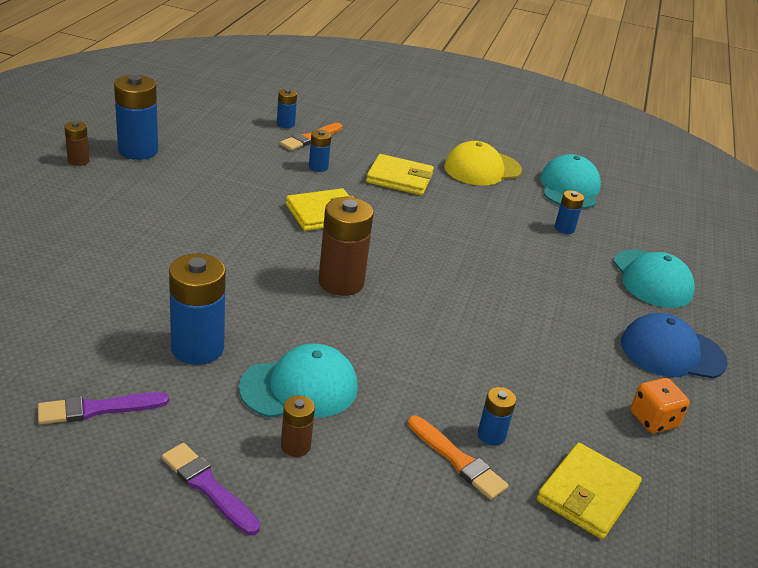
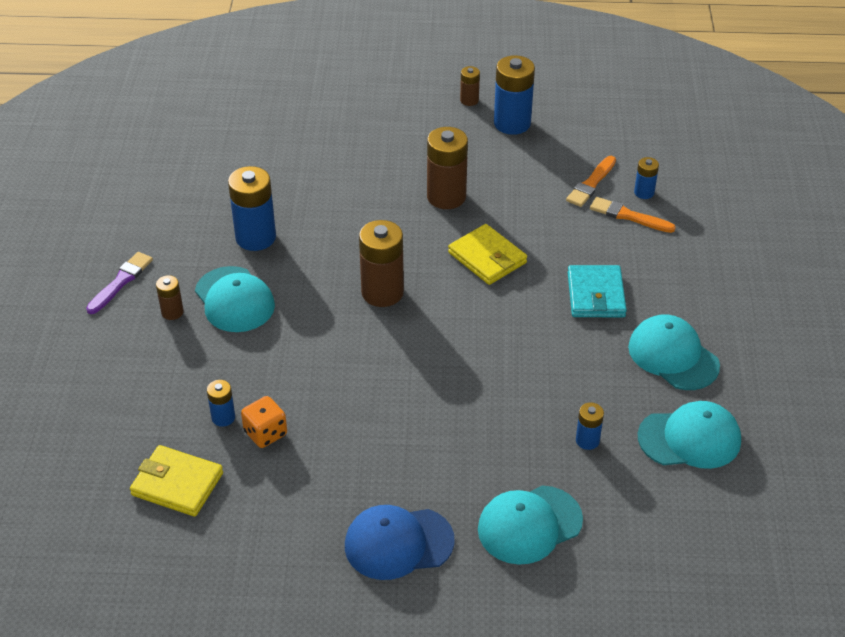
camera: 80 degrees right, 10 degrees up
purple brush [38,392,169,424] -> none
blue battery [309,130,331,172] -> none
yellow wallet [366,154,434,195] -> turquoise wallet [568,265,627,317]
orange brush [408,415,508,500] -> orange brush moved to [566,156,616,207]
yellow cap [444,141,522,185] -> turquoise cap [628,314,720,390]
blue cap [621,313,728,379] -> blue cap turned 90 degrees counterclockwise [345,505,455,580]
orange dice [631,378,690,433] -> orange dice moved to [241,396,287,448]
none -> brown battery [427,127,468,209]

